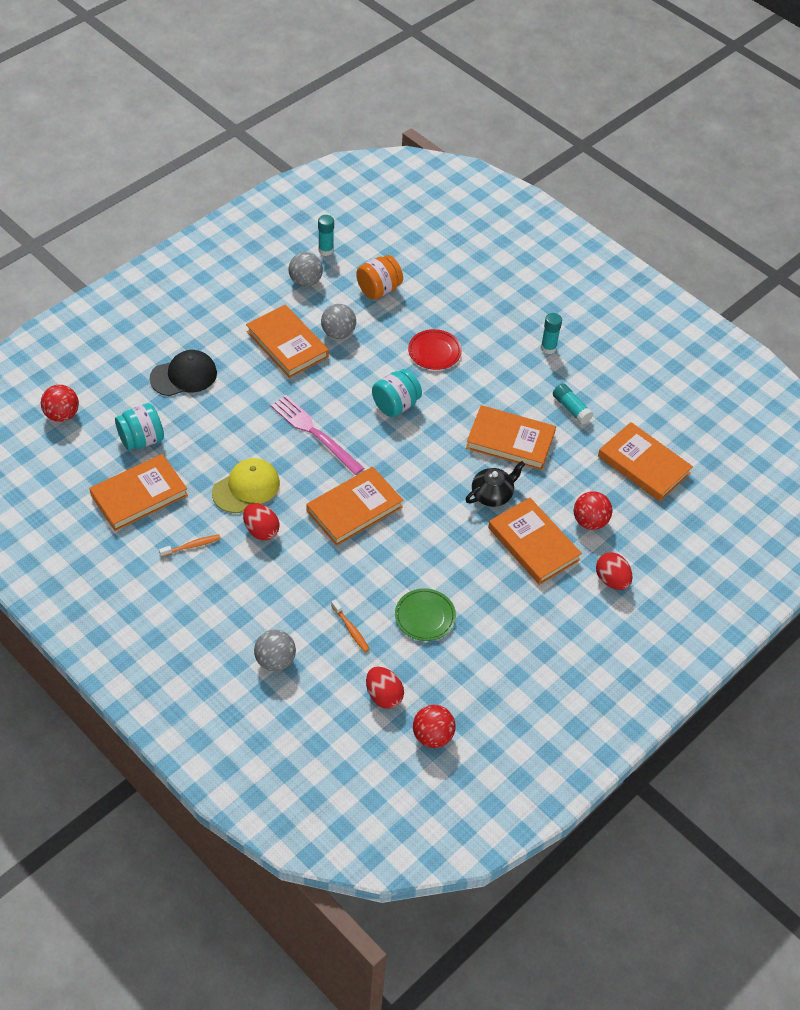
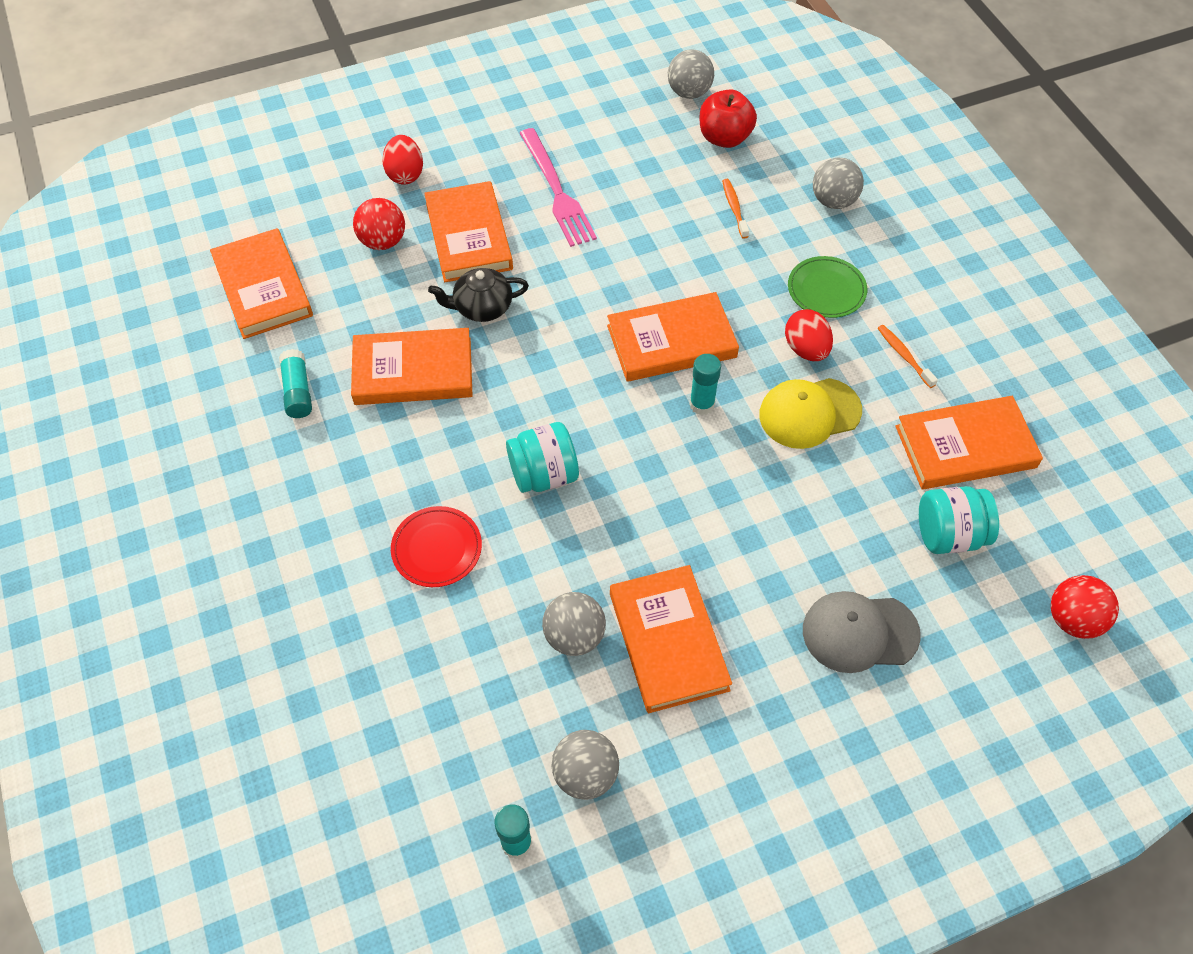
camera: 155 degrees left, 5 degrees up
black cap [150,350,217,396] -> grey cap [803,591,921,673]
orange toothbrush [159,535,221,557] -> orange toothbrush turned 60 degrees clockwise [878,325,938,388]
pink fork [271,395,364,475] -> pink fork moved to [519,128,597,247]
orange jar [356,255,403,300] -> none
red egg [366,667,404,709] -> red apple [700,89,757,148]
green plate [395,588,456,641] -> green plate moved to [788,256,867,318]
red ball [413,705,456,748] -> grey ball [668,50,714,99]
orange book [466,405,556,470] -> orange book turned 45 degrees counterclockwise [351,328,473,405]
turquoise glue stick [541,313,562,354] -> turquoise glue stick moved to [689,354,721,415]

